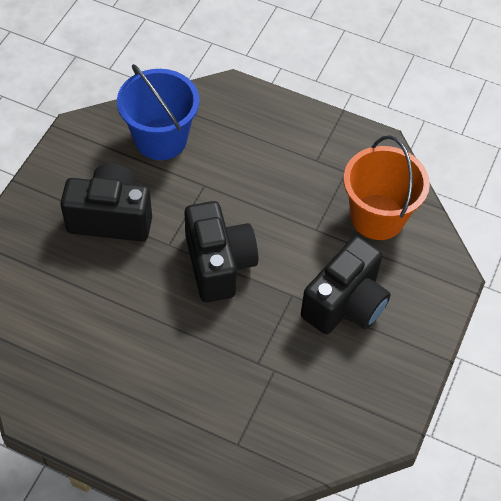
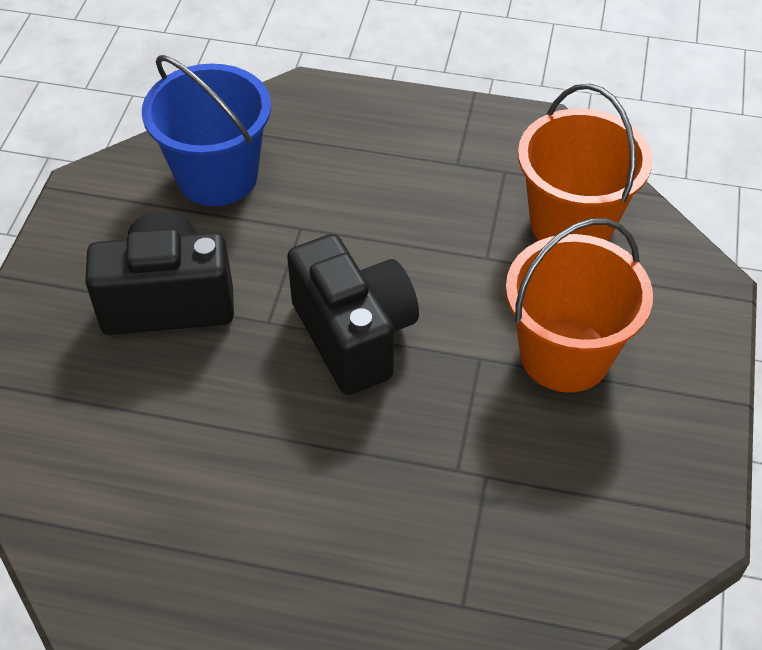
camera: 10 degrees left, 5 degrees down
black camera [301,236,391,334] -> orange bucket [506,218,653,393]

